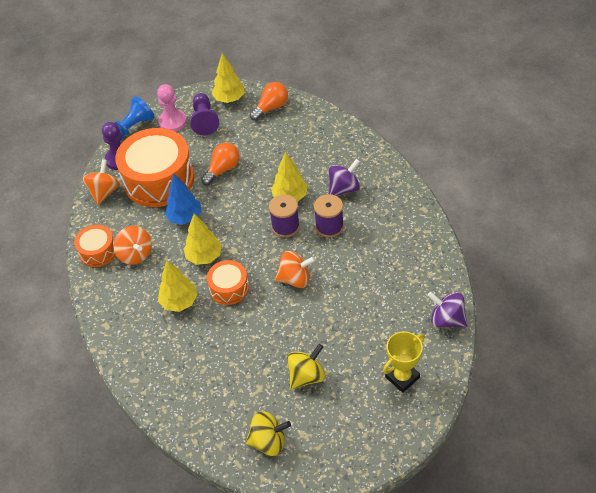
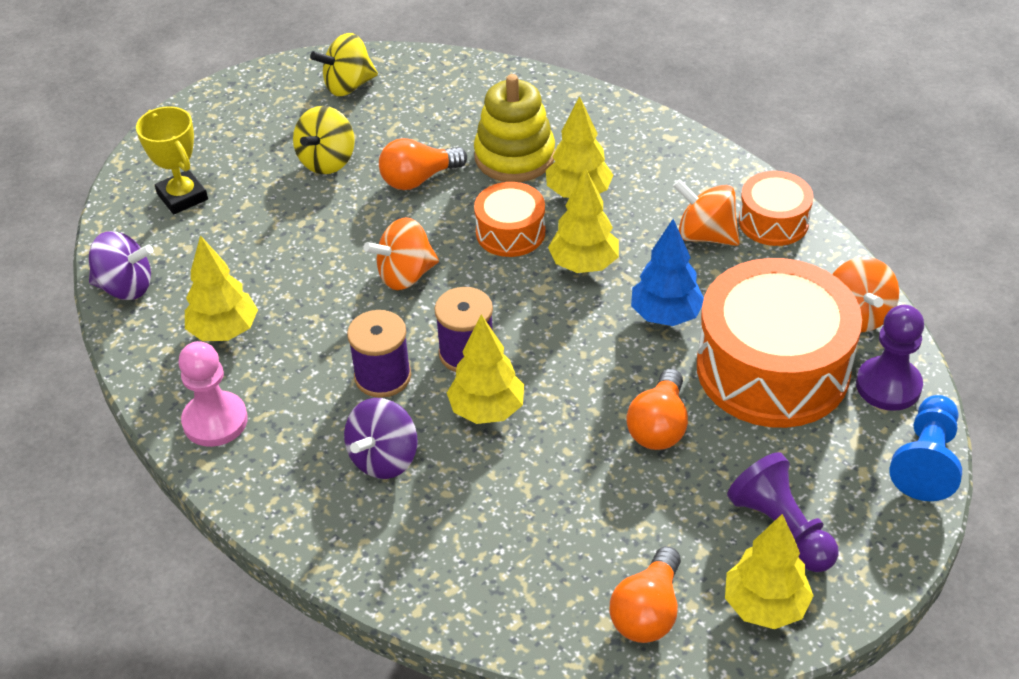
camera: 155 degrees right, 5 degrees down
pink pawn [157,84,187,132] -> pink pawn moved to [179,341,248,447]
yellow trophy [383,331,425,393] -> yellow trophy turned 60 degrees counterclockwise [136,106,208,215]
none -> yellow tree [185,235,258,341]
none -> orange light bulb [379,138,467,190]
none -> yellow stacking toy [474,74,555,182]

